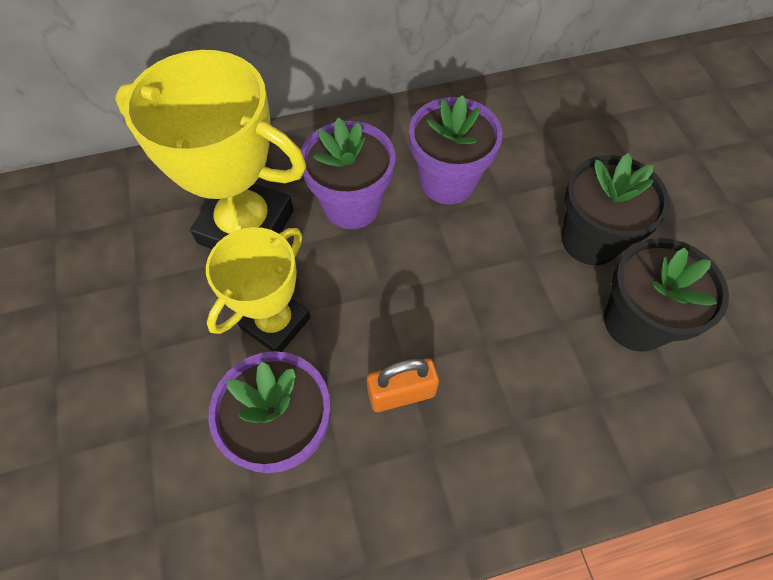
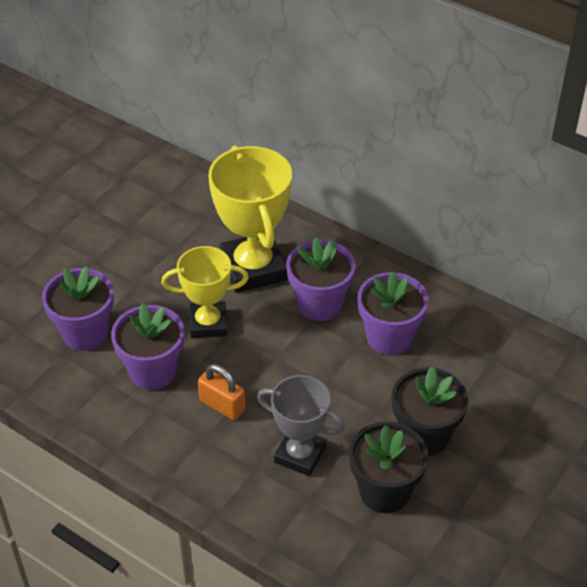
camera: 50 degrees right, 15 degrees down
none -> purple flower pot [42,266,114,351]
none -> grey trophy [257,375,345,476]

